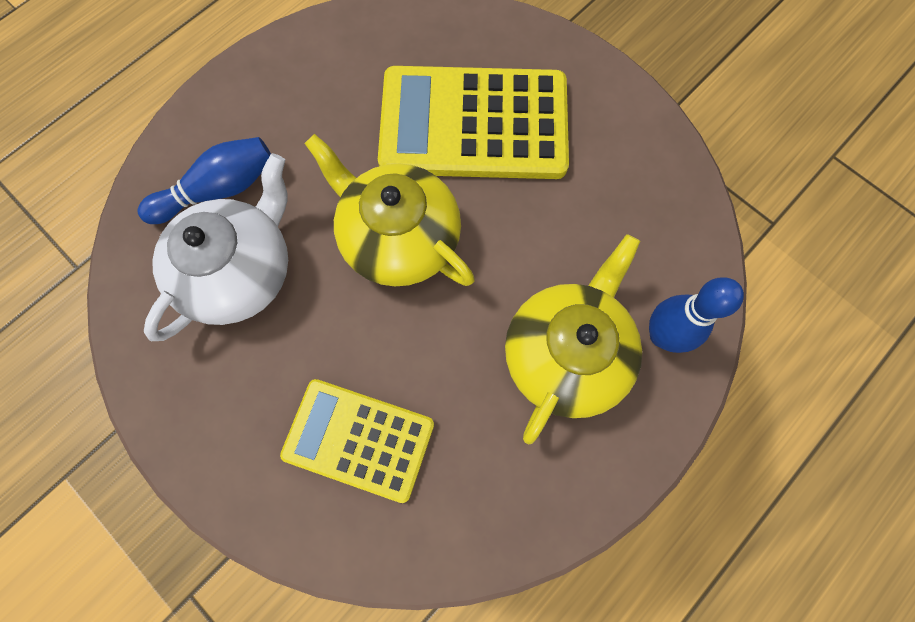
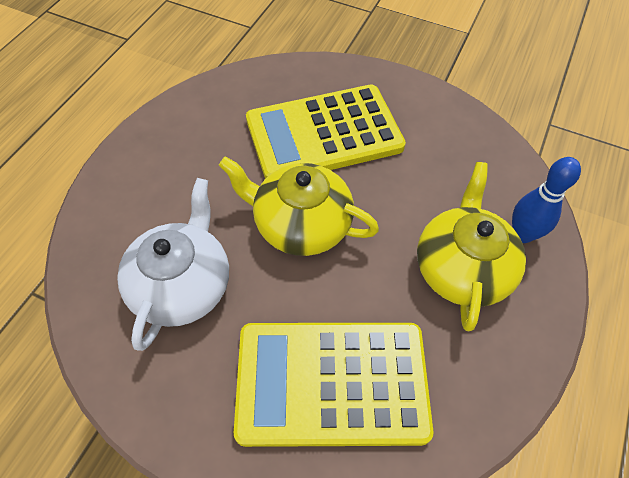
camera: 20 degrees left, 15 degrees down
blue bowling pin [138,137,271,224] -> none
yellow calculator [280,379,434,503] -> yellow calculator [234,323,433,447], size x1.61

